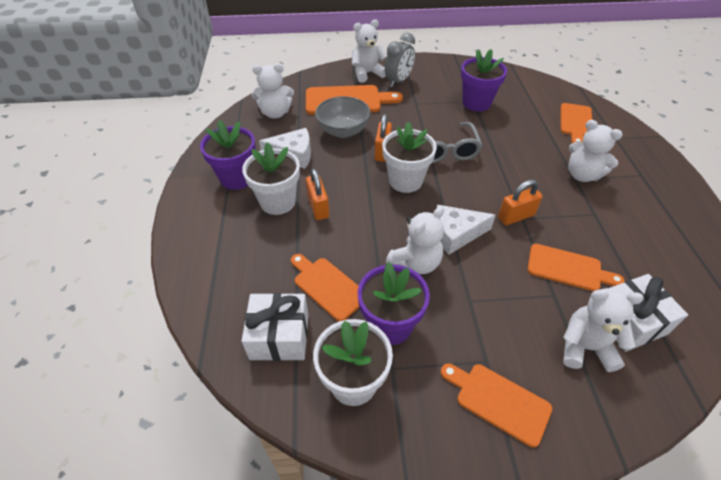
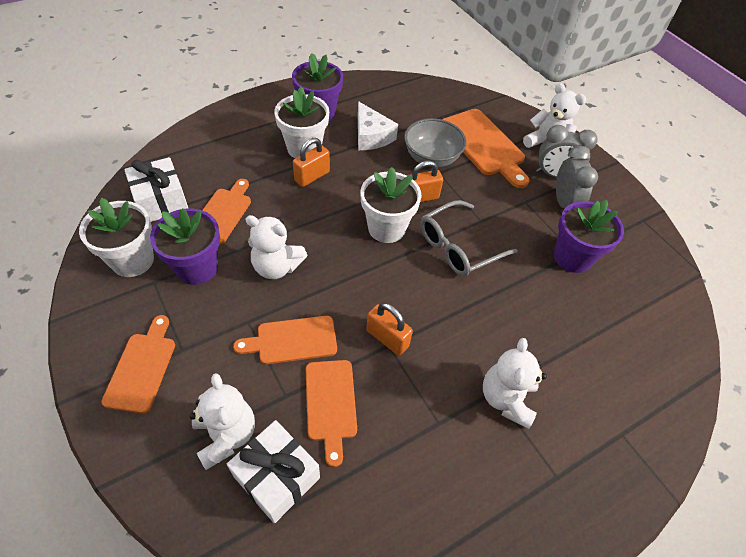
camera: 60 degrees right, 5 degrees up
white teddy bear [251,63,294,118] -> none
white cheese [437,205,496,255] -> none
orange cutting board [560,103,592,143] -> orange cutting board moved to [233,316,337,364]
none -> grey clock [556,146,598,209]

